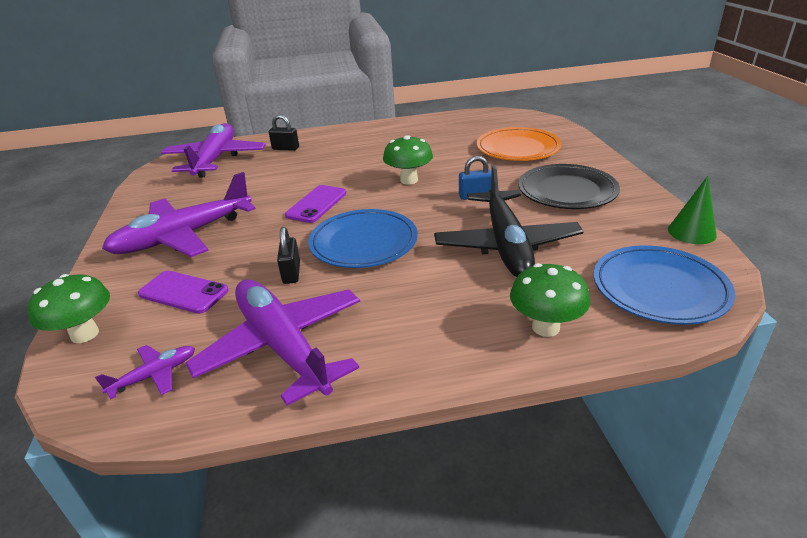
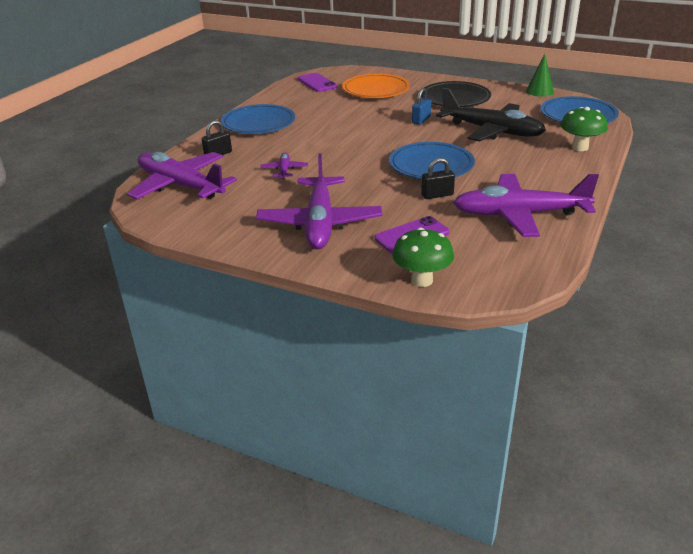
camera: 55 degrees left, 0 degrees up
purple plane [95,345,195,399] -> purple plane moved to [260,153,308,179]
black padlock [277,227,300,284] -> black padlock turned 45 degrees counterclockwise [421,158,455,199]
purple phone [285,185,346,223] -> purple phone moved to [298,73,337,92]
green mushroom [383,135,433,185] -> none
none -> blue plate [221,104,295,134]

